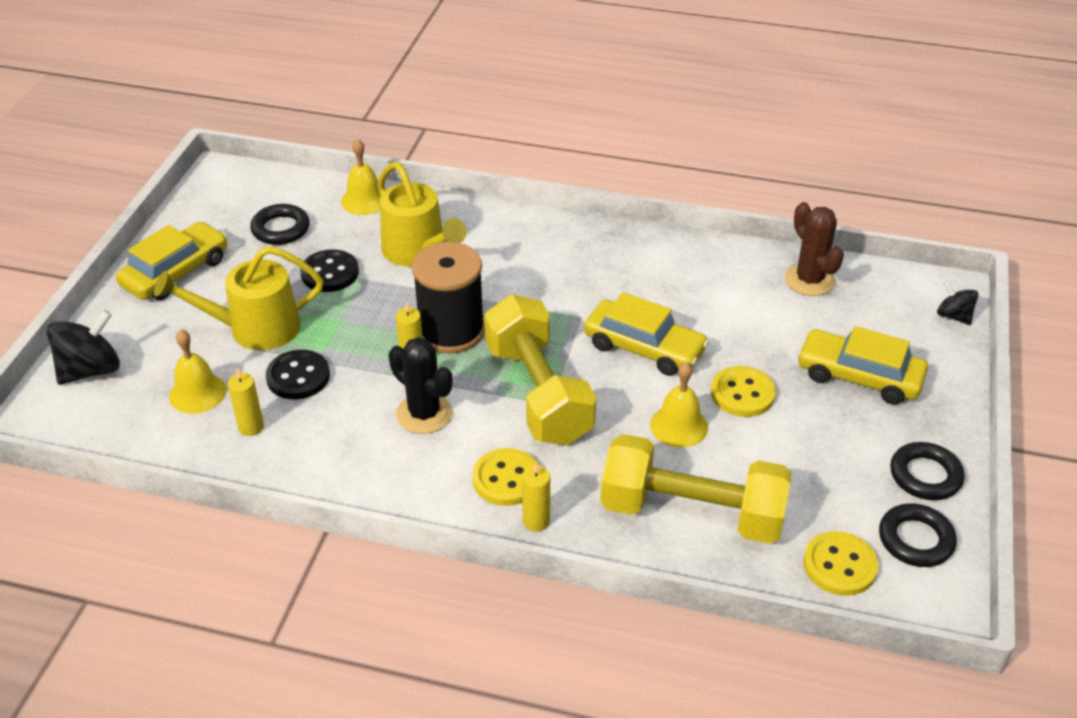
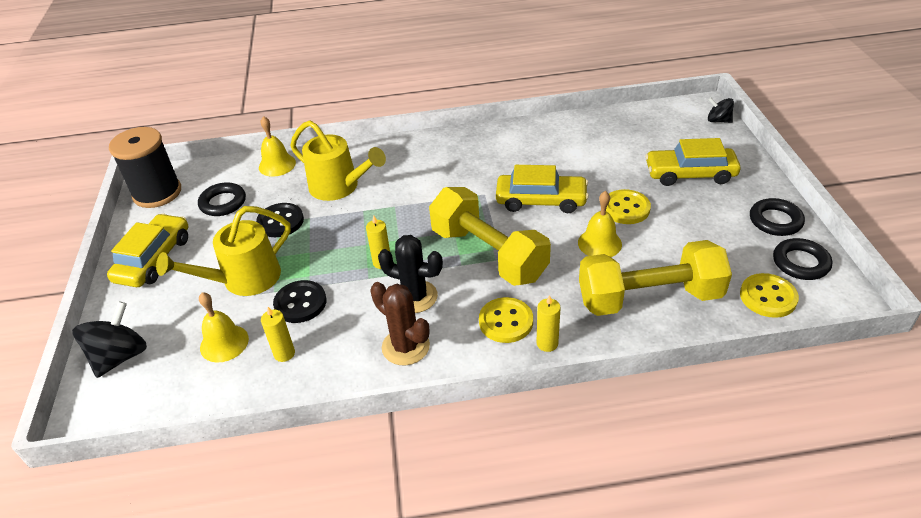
camera: 20 degrees left, 0 degrees up
black spool [412,242,485,354] -> black spool moved to [109,127,181,208]
brown cactus [785,202,844,296] -> brown cactus moved to [370,282,430,365]

